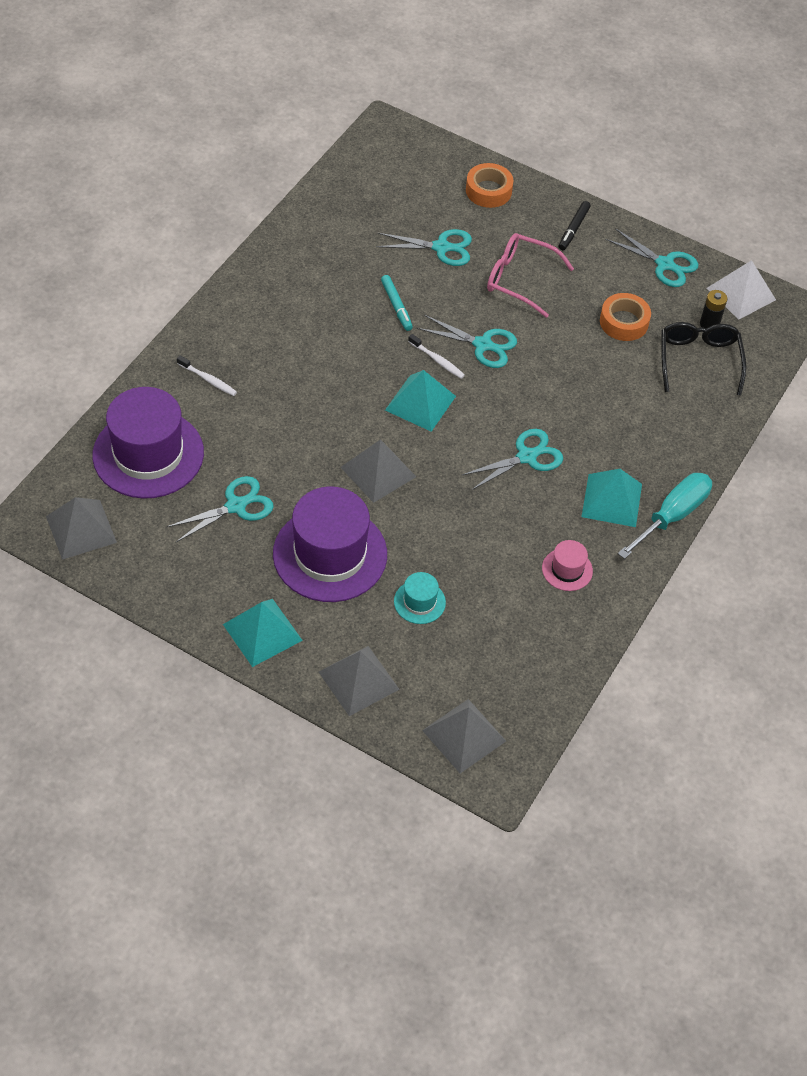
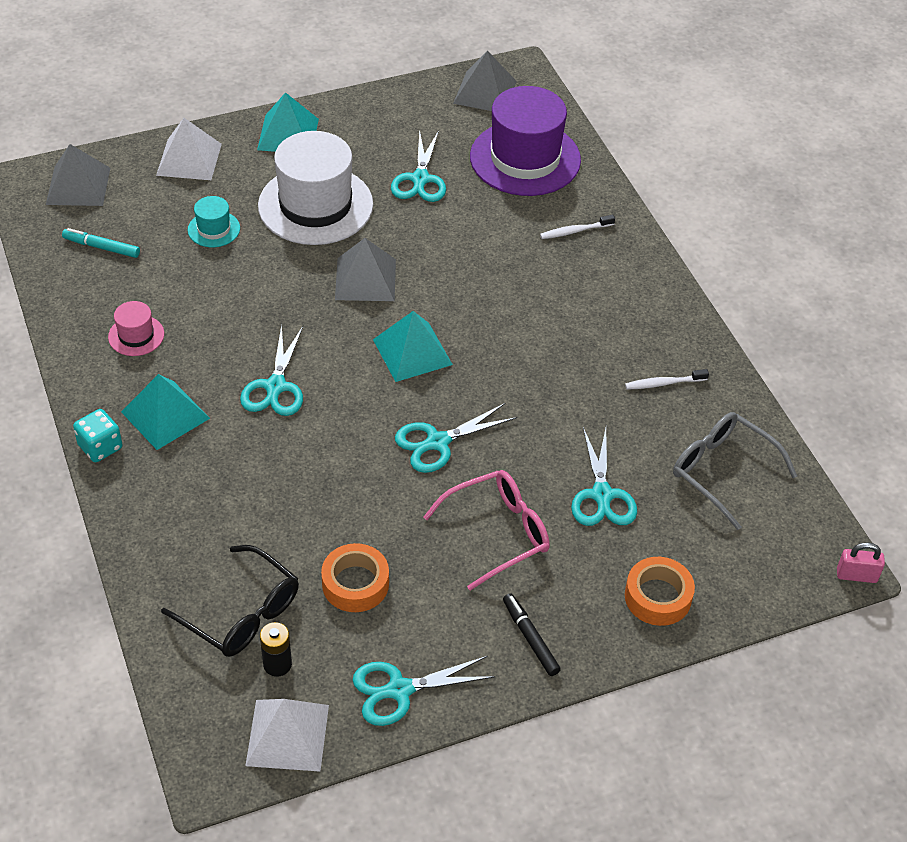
camera: 130 degrees right, 5 degrees down
purple hat [273,486,387,602] -> white hat [258,131,373,245]
grey pyramid [319,646,400,716] -> white pyramid [156,118,222,180]
turquoise scissors [376,229,472,266] -> turquoise scissors turned 45 degrees counterclockwise [571,427,637,526]
turquoise marker [381,275,413,331] -> turquoise marker moved to [62,228,140,258]
white toothbrush [408,334,465,379] -> white toothbrush moved to [625,369,709,390]
turquoise screwdriver [618,473,712,559] -> turquoise dice [73,409,123,462]
none -> grey glasses [673,412,797,530]
none -> pink padlock [837,542,885,583]

